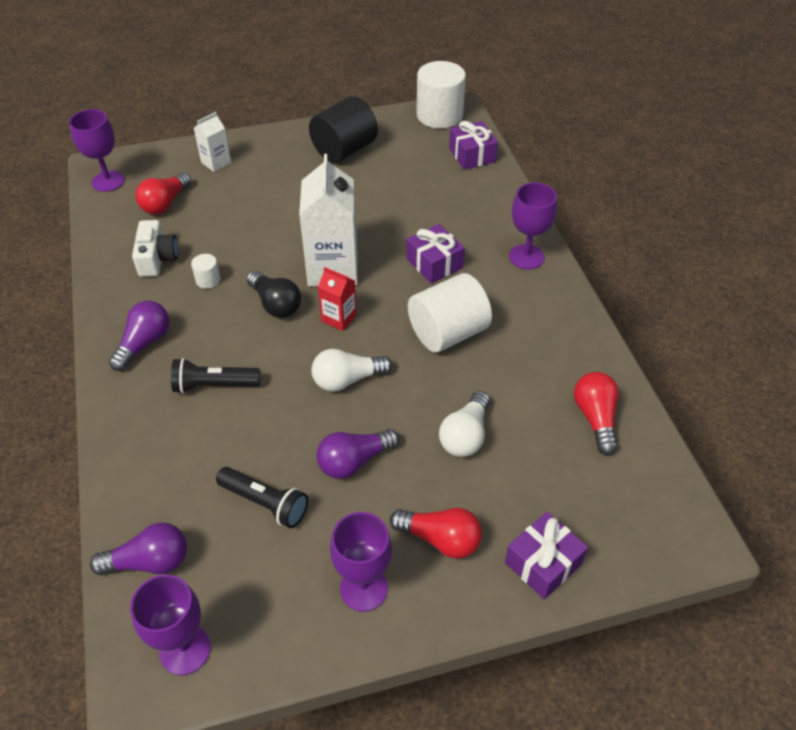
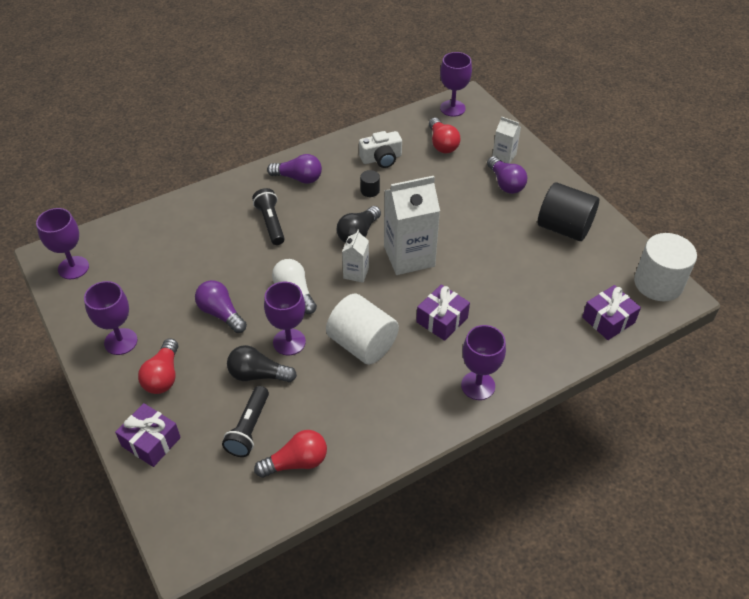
camera: 75 degrees right, 0 degrees up
purple light bulb [90,522,187,575] -> purple light bulb moved to [487,156,527,194]
red light bulb [135,172,191,214] -> red light bulb turned 120 degrees counterclockwise [429,118,460,153]
white cylinder [191,254,221,289] -> black cylinder [360,170,380,197]
black flashlight [216,467,308,528] -> black flashlight moved to [222,386,269,457]
red carton [318,267,357,331] -> white carton [342,230,369,283]
white light bulb [439,391,490,457] -> black light bulb [227,345,297,382]
none -> purple goblet [264,282,306,355]

